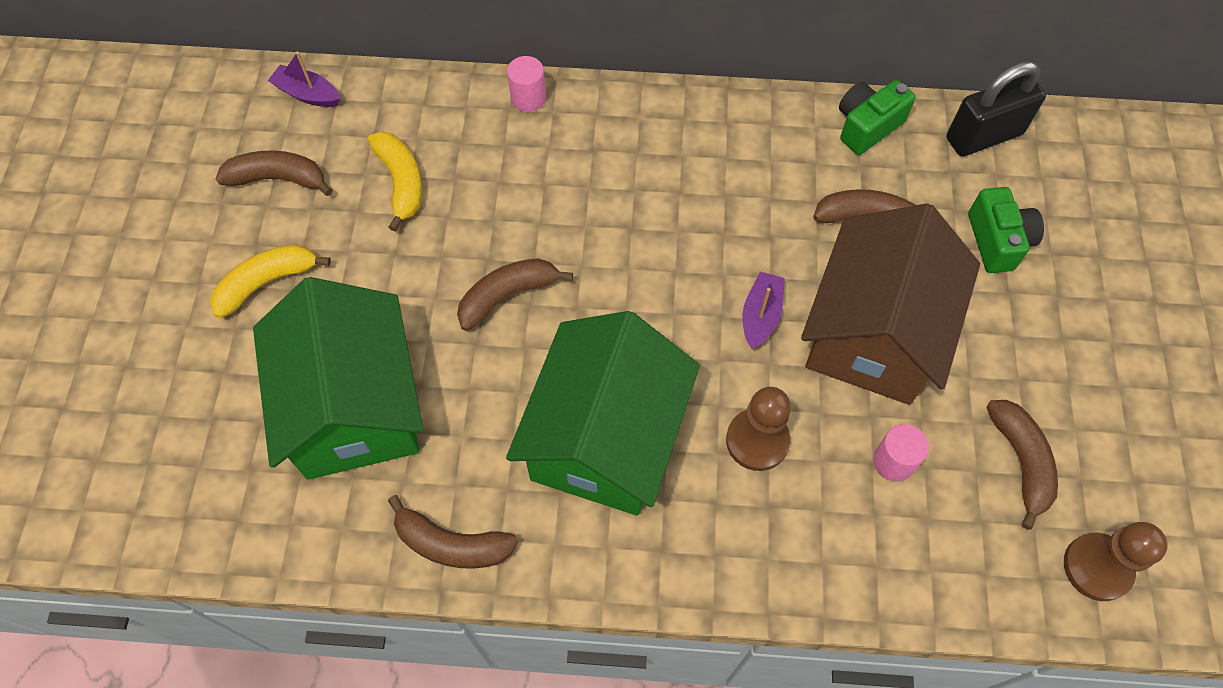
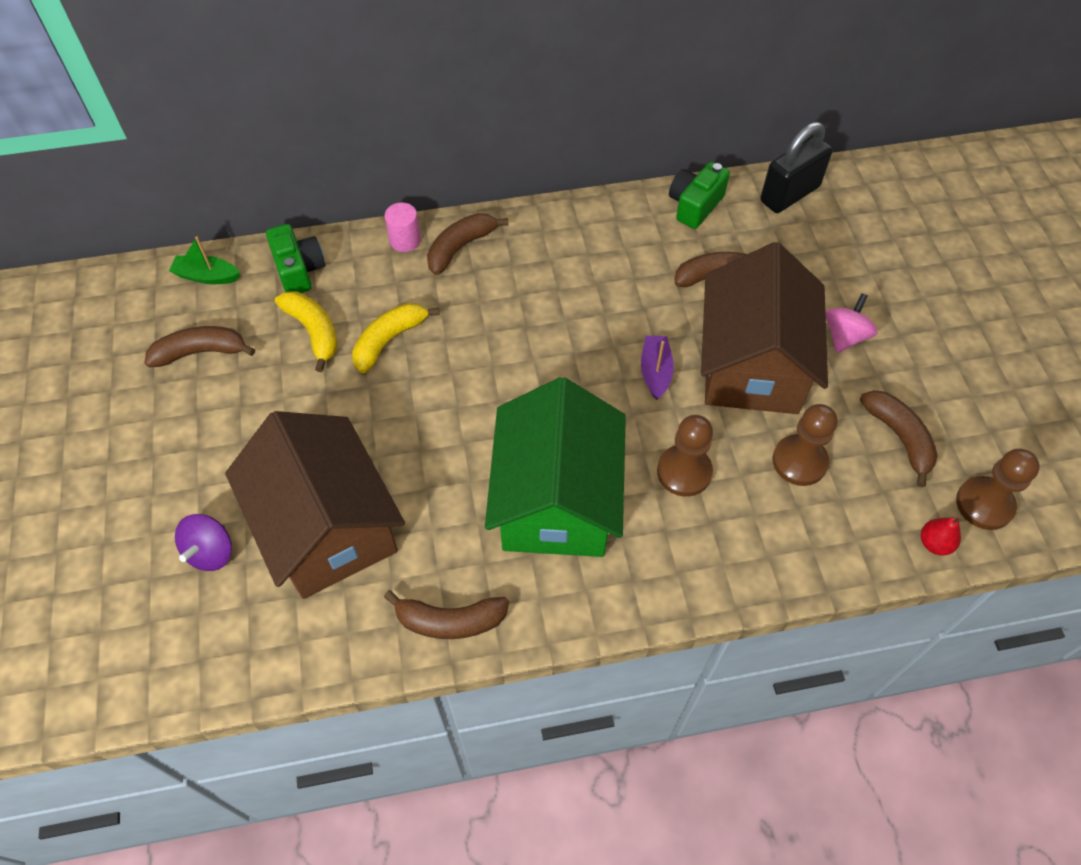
camera: 15 degrees left, 5 degrees down
yellow banana [210,244,331,318] -> yellow banana moved to [352,303,440,373]
green house [253,277,423,480] -> brown house [225,411,405,599]
purple boat [268,51,340,107] -> green boat [169,236,240,284]
brown banana [457,258,573,331] -> brown banana moved to [427,213,509,275]
pink cylinder [873,424,929,481] -> brown pawn [772,404,838,486]
green camera [968,187,1044,273] -> green camera moved to [266,224,325,293]
none -> purple spinning top [175,514,232,571]
none -> pink spinning top [825,293,878,353]
none -> red pear [921,517,962,555]

